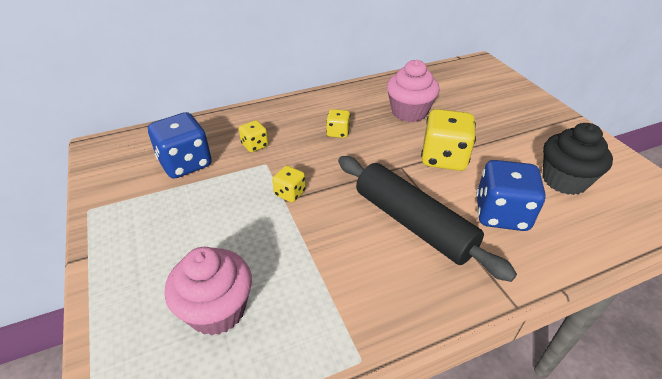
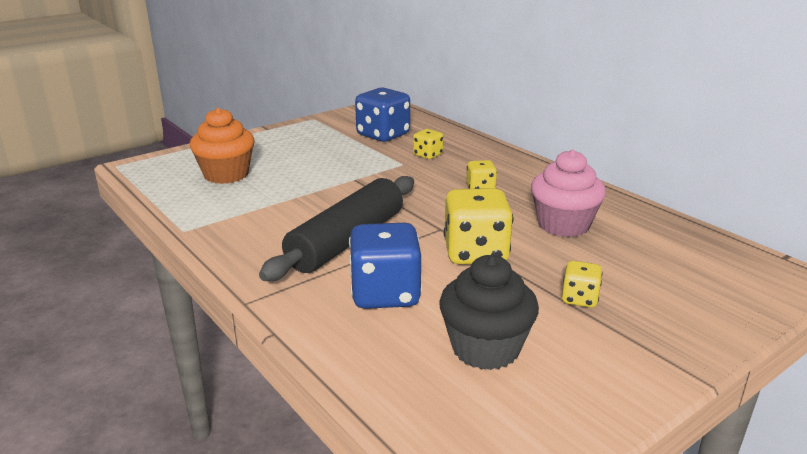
camera: 75 degrees right, 15 degrees down
pink cupcake [164,247,252,336] -> orange cupcake [190,108,255,184]
yellow dice [272,166,306,202] -> yellow dice moved to [562,261,603,308]

